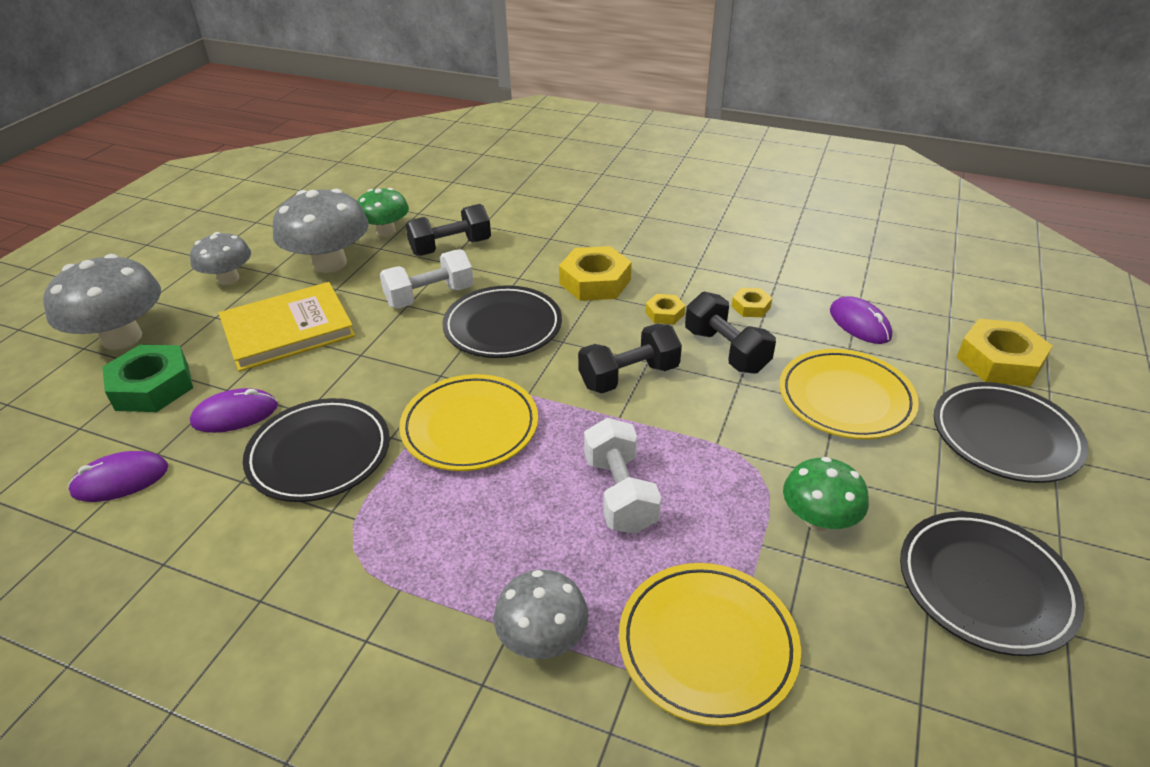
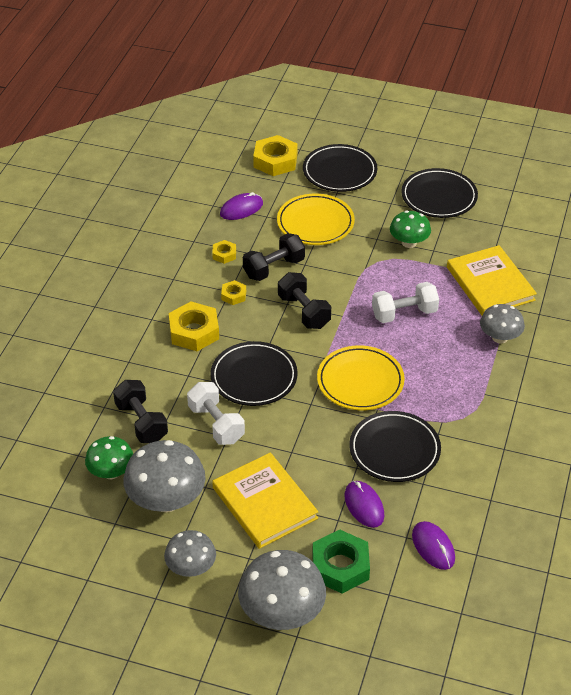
camera: 95 degrees left, 5 degrees up
yellow plate [619,563,801,726] -> yellow book [447,245,537,315]

